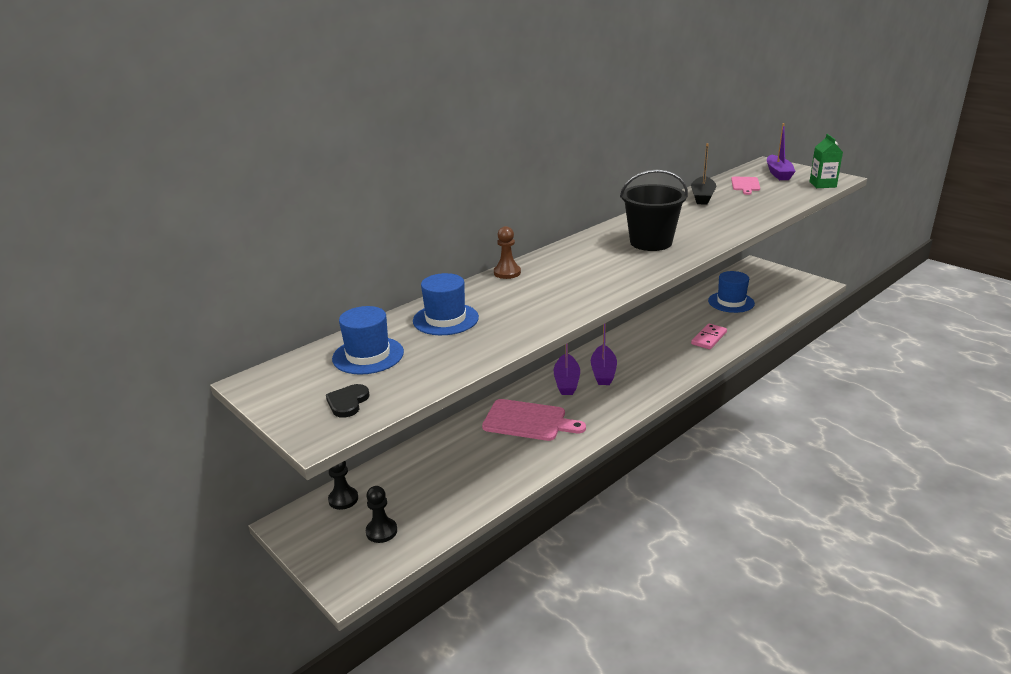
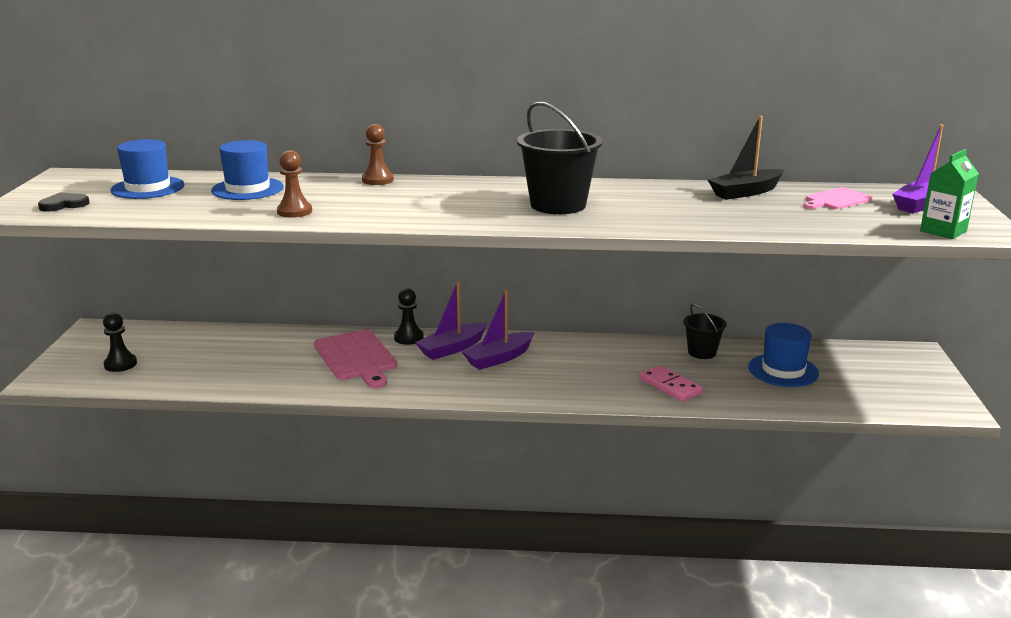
camera: 45 degrees right, 5 degrees down
black pawn [328,461,358,510] -> black pawn moved to [394,288,424,345]
pink domino [691,324,727,349] -> pink domino turned 60 degrees clockwise [639,365,703,402]
none -> brown pawn [277,150,312,218]
none -> black bucket [683,304,727,359]

